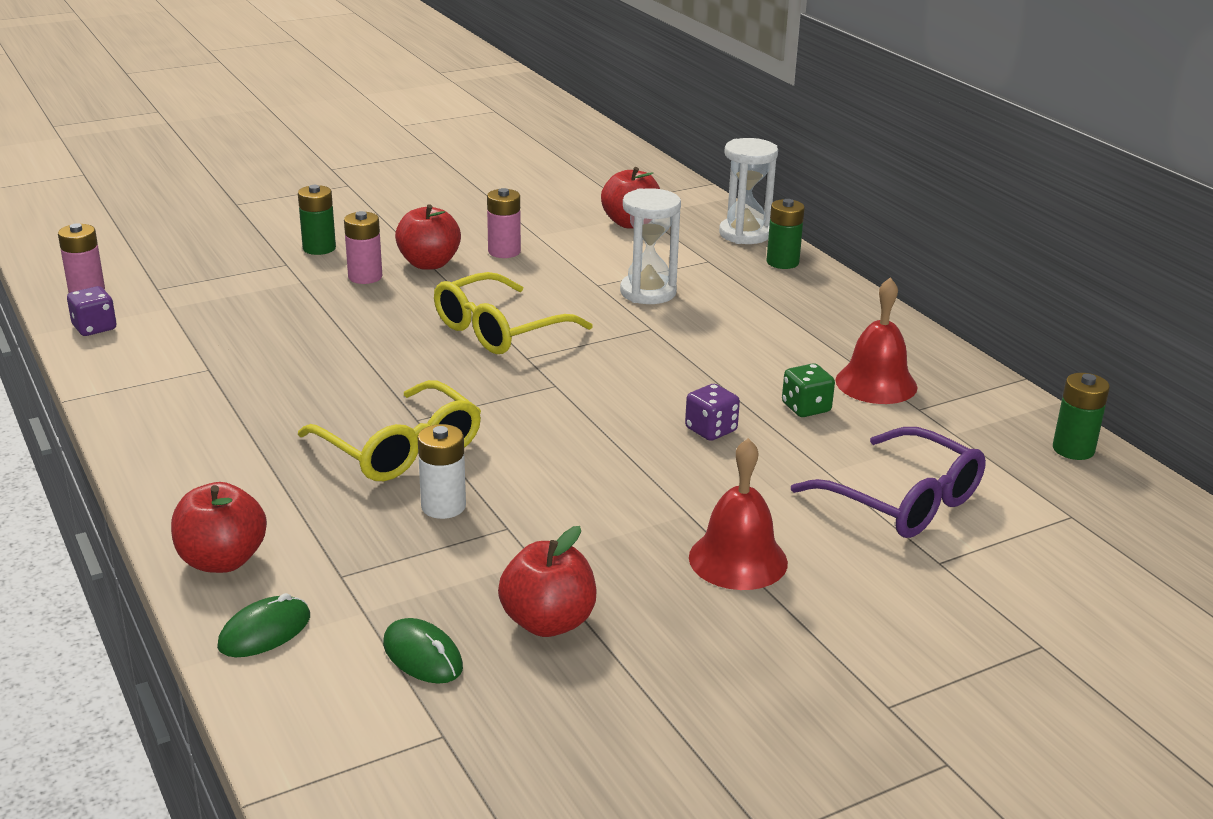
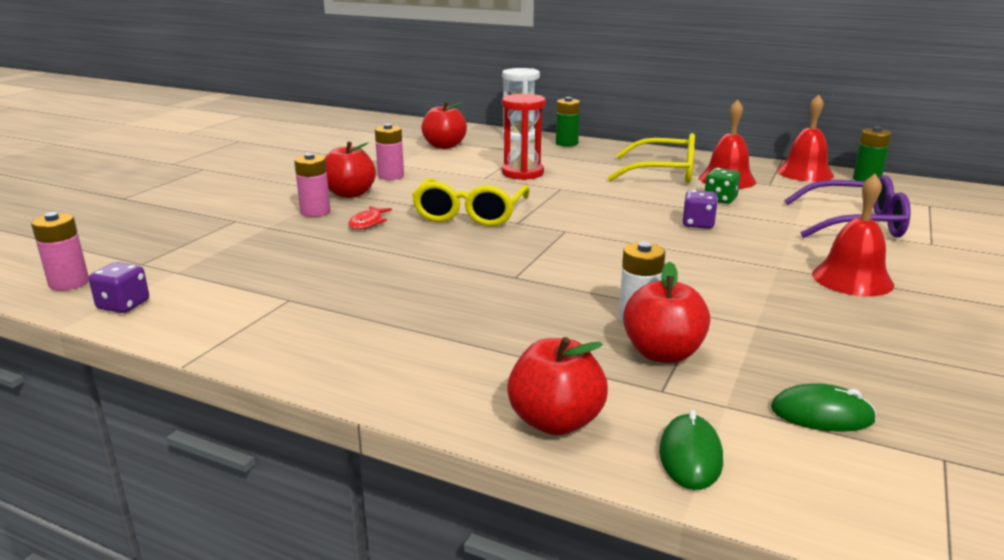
camera: 35 degrees left, 5 degrees down
green battery [298,185,336,255] -> none
yellow glasses [298,380,481,481] -> yellow glasses moved to [608,133,695,183]
red apple [498,526,596,637] -> red apple moved to [623,262,710,363]
white hourglass [620,188,681,304] -> red hourglass [502,94,546,180]
none -> red fish [348,206,392,229]
none -> red bell [777,95,834,182]

